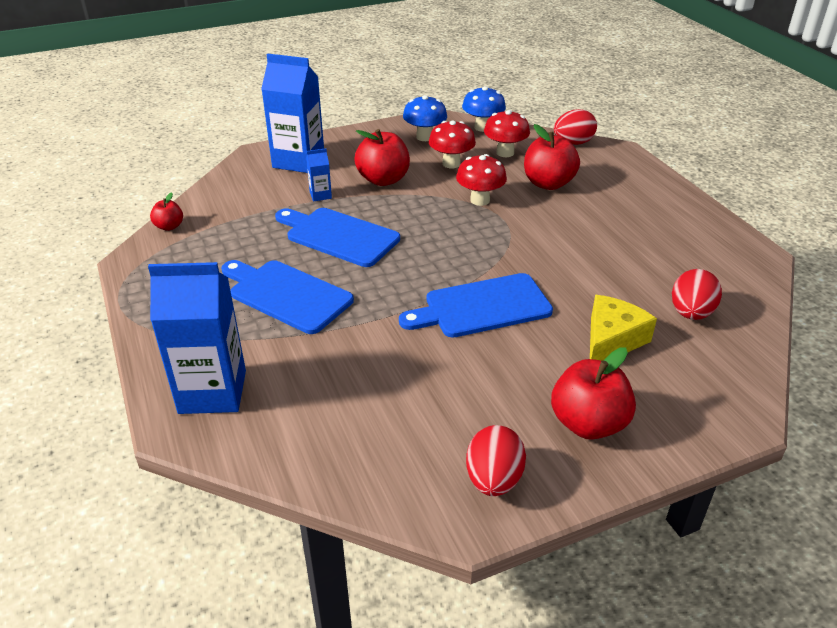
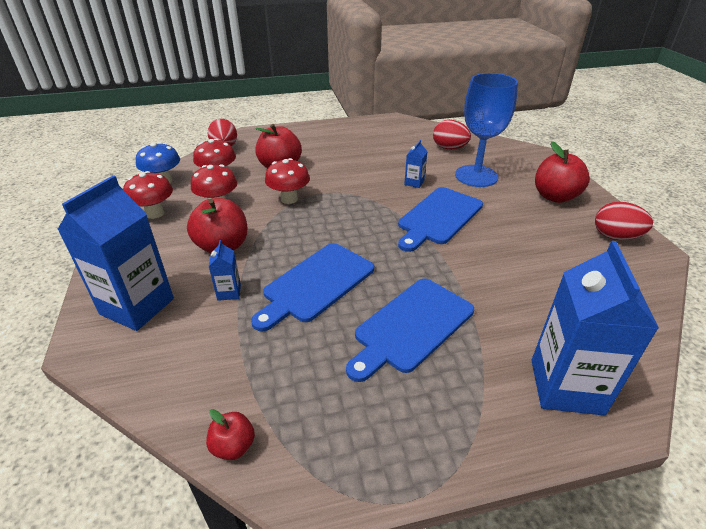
camera: 80 degrees left, 0 degrees up
blue cutting board [399,273,553,338] -> blue cutting board turned 45 degrees clockwise [398,187,483,252]
blue mushroom [403,95,447,141] -> red mushroom [123,171,173,219]
yellow cheese [590,295,657,361] -> blue goblet [455,73,518,187]
none -> blue carton [404,140,428,188]

